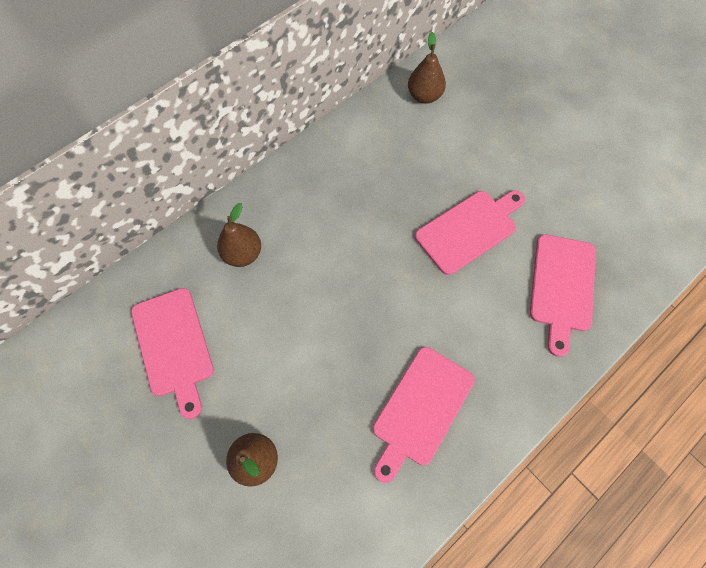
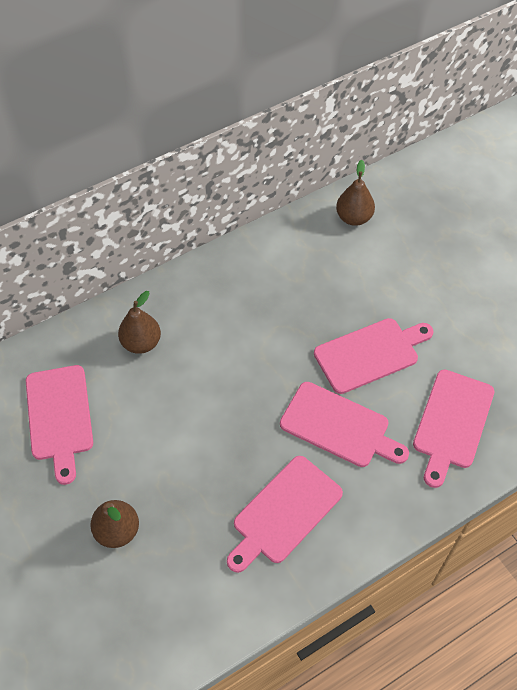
camera: 10 degrees right, 10 degrees down
none -> pink cutting board [280,382,409,467]

